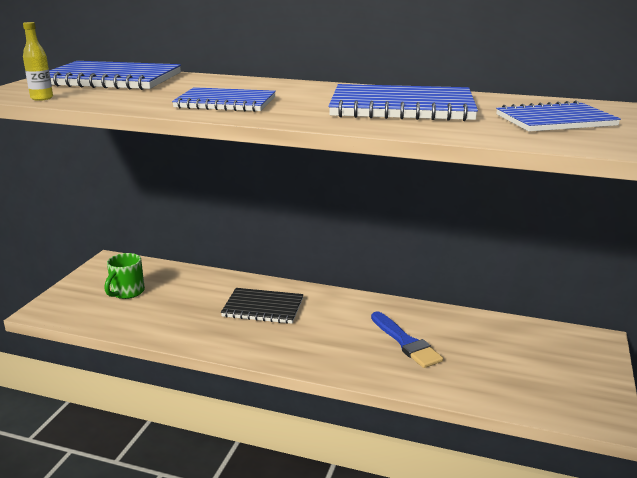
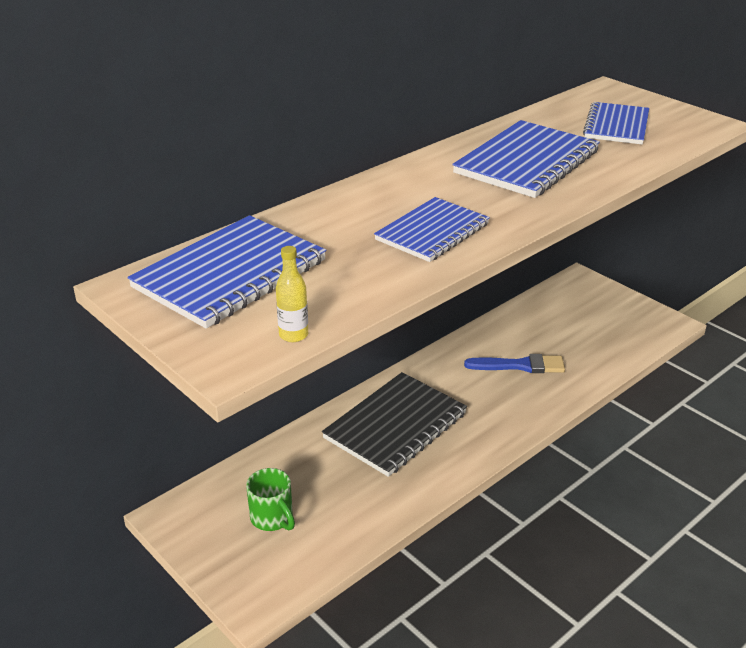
camera: 60 degrees left, 10 degrees up
black notebook [221,288,303,324] -> black notebook [322,372,467,477], size x1.52

